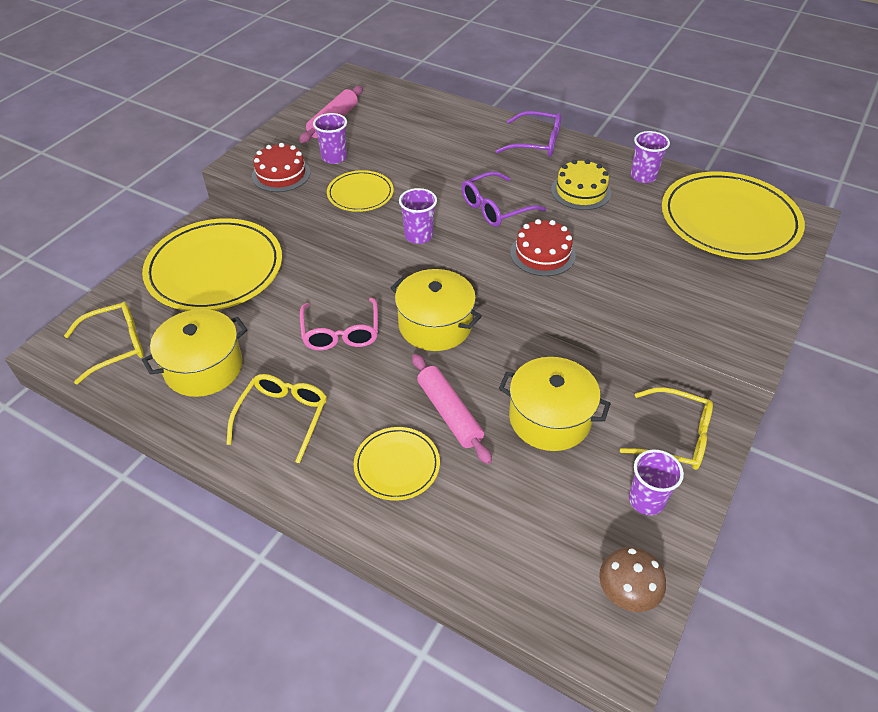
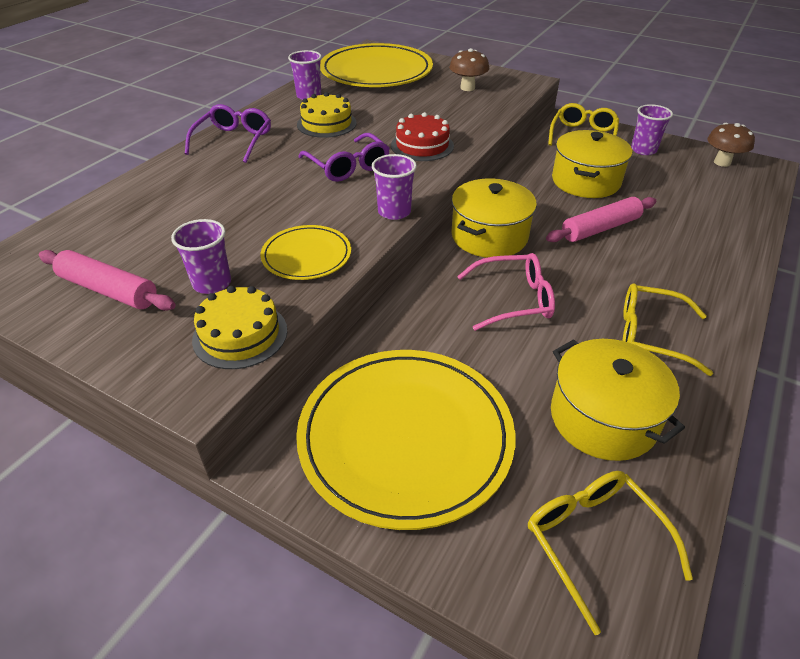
camera: 90 degrees left, 5 degrees down
red cake [252,143,310,192] -> yellow cake [192,286,287,369]
yellow plate [354,427,440,501] -> none
none -> brown mushroom [449,48,489,91]

